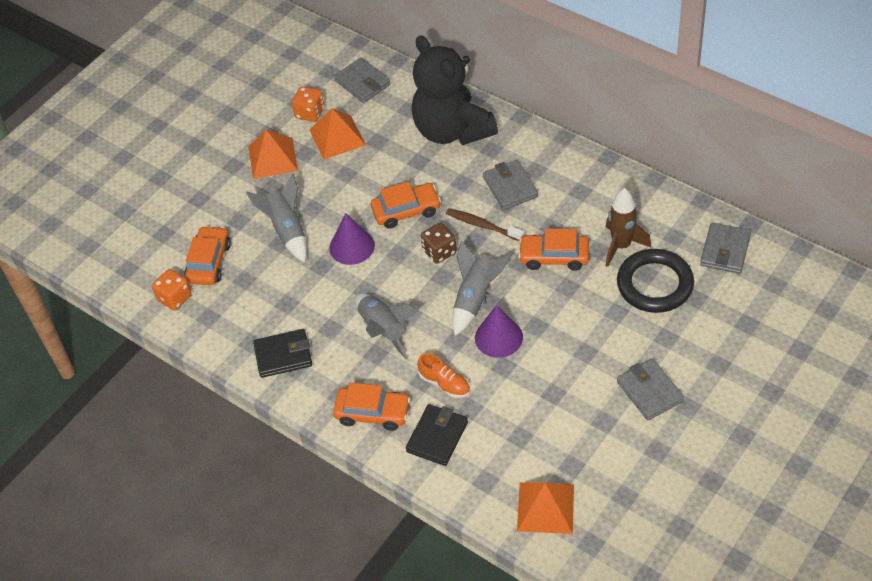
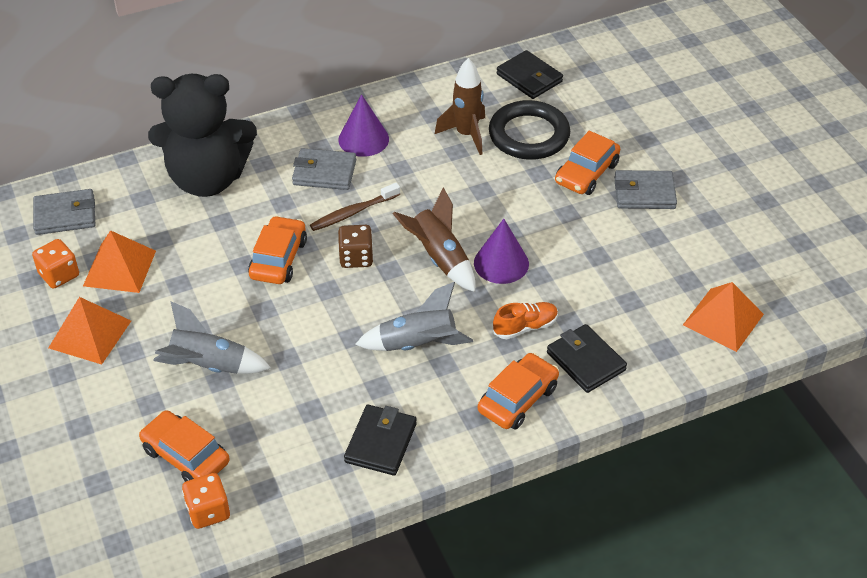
camera: 65 degrees left, 5 degrees down
purple cone [329,213,375,265] -> purple cone moved to [338,94,389,157]
grey rocket [453,240,510,336] -> brown rocket [393,187,475,292]
orange car [518,229,589,271] -> orange car moved to [555,131,620,195]
grey wallet [700,222,751,274] -> black wallet [496,50,563,99]

